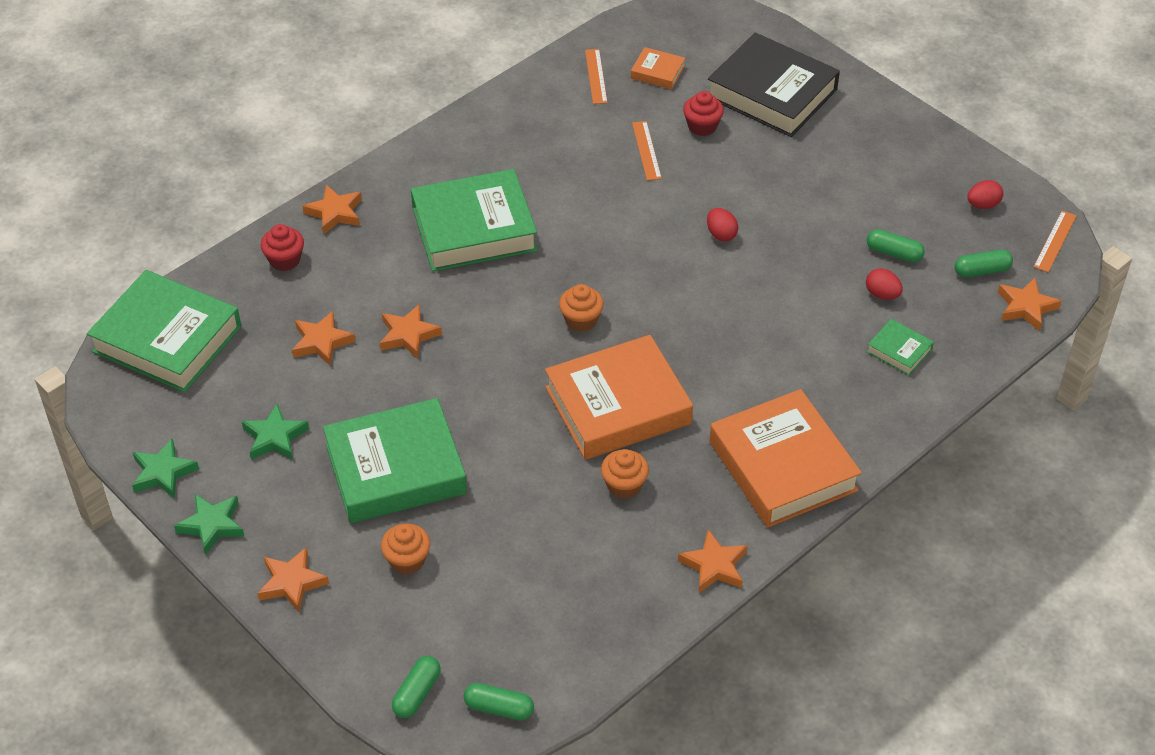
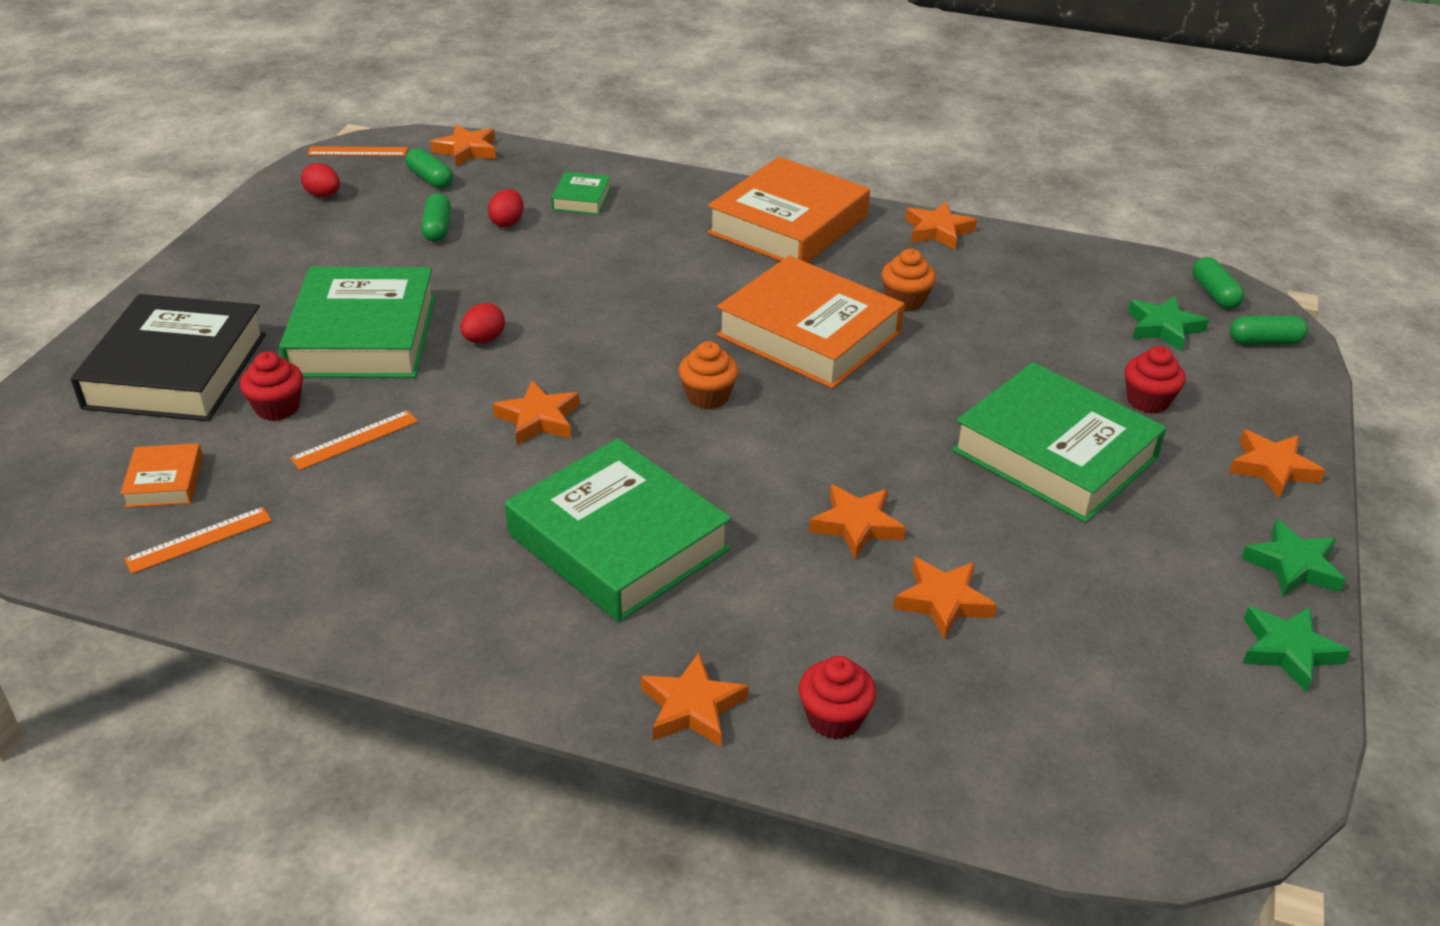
camera: 120 degrees left, 10 degrees down
green book [87,270,241,392] -> green book moved to [279,267,436,378]
green star [242,404,309,460] -> green star moved to [1127,296,1209,352]
orange cupcake [381,523,430,574] -> red cupcake [1125,346,1186,414]
none -> orange star [493,381,580,445]

